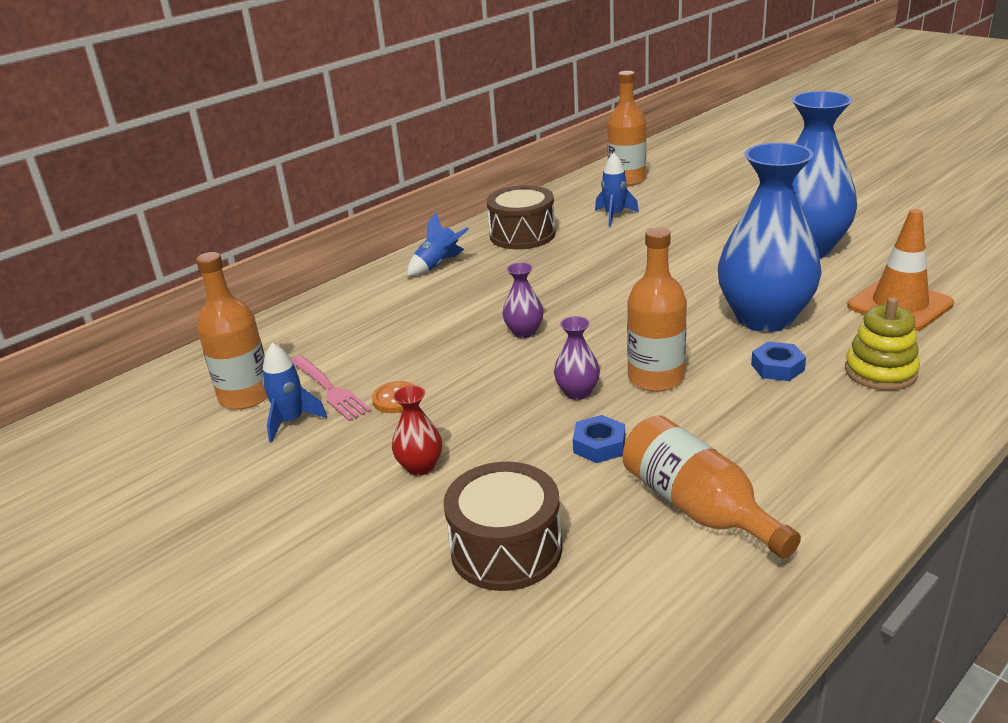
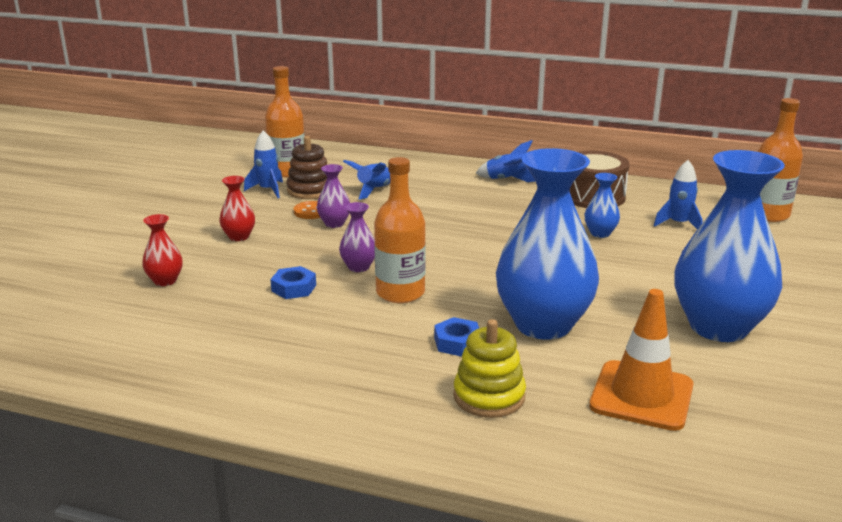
camera: 60 degrees right, 5 degrees down
pink fork [291,355,372,421] -> brown stacking toy [286,136,327,199]
brown drum [443,462,562,591] -> red vase [142,214,182,286]
purple vase [503,262,543,338] -> purple vase moved to [317,164,350,228]
orange bottle [623,415,801,559] -> none
none -> blue rocket [343,160,390,200]
none -> blue vase [585,173,620,238]

